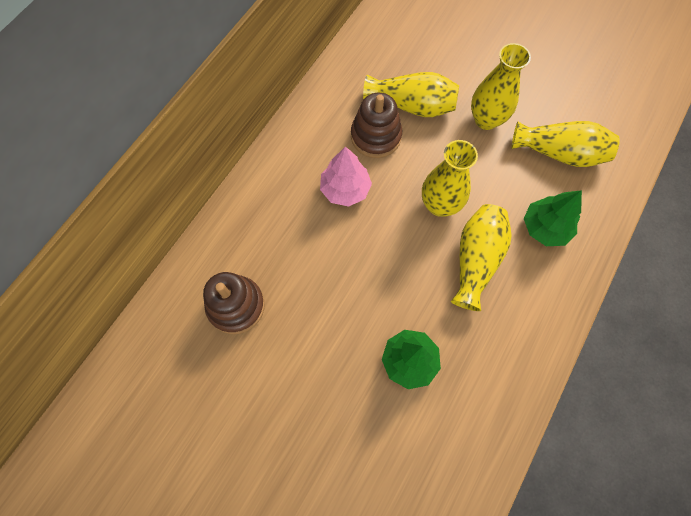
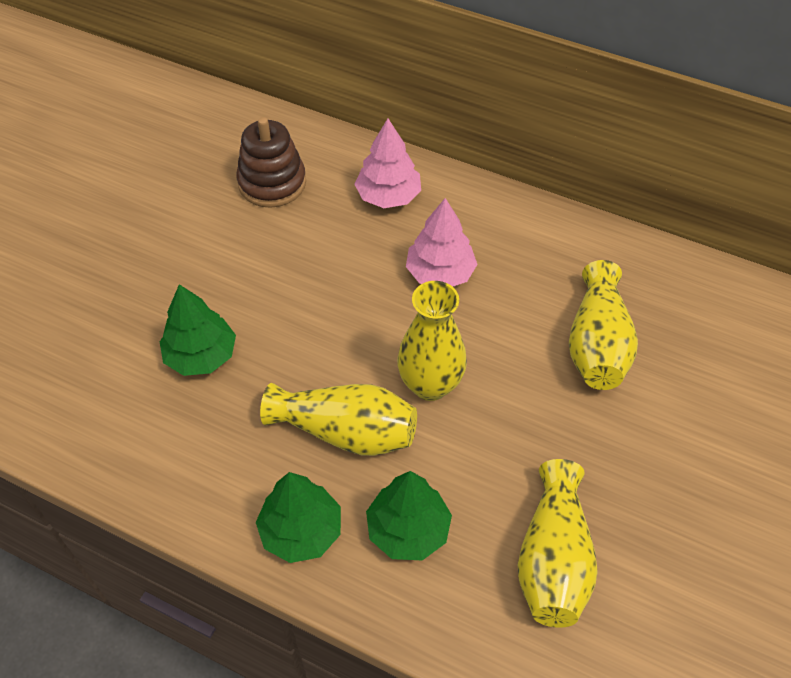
camera: 85 degrees right, 15 degrees down
brown stacking toy [351,93,402,158] -> none
yellow vase [471,43,531,130] -> none
none -> green tree [256,472,341,563]
none -> pink tree [354,119,421,208]

